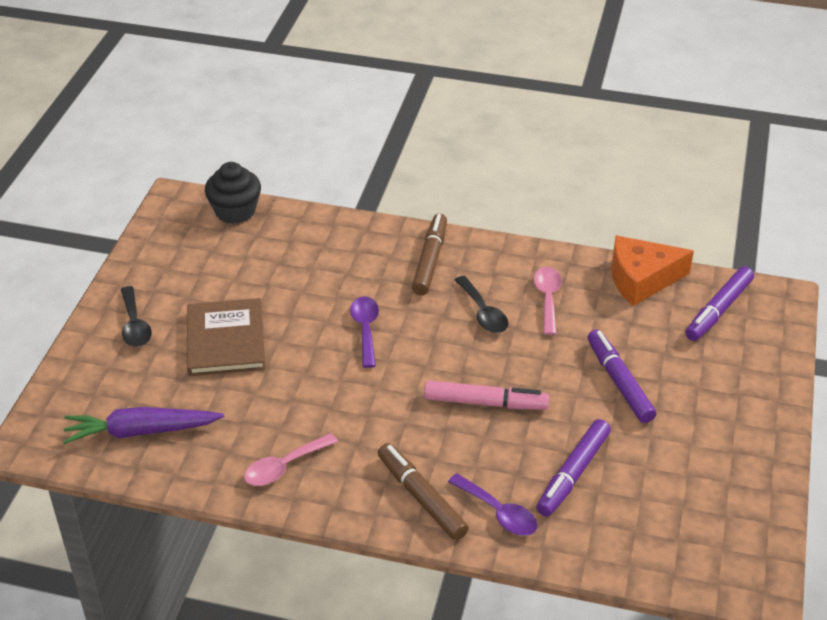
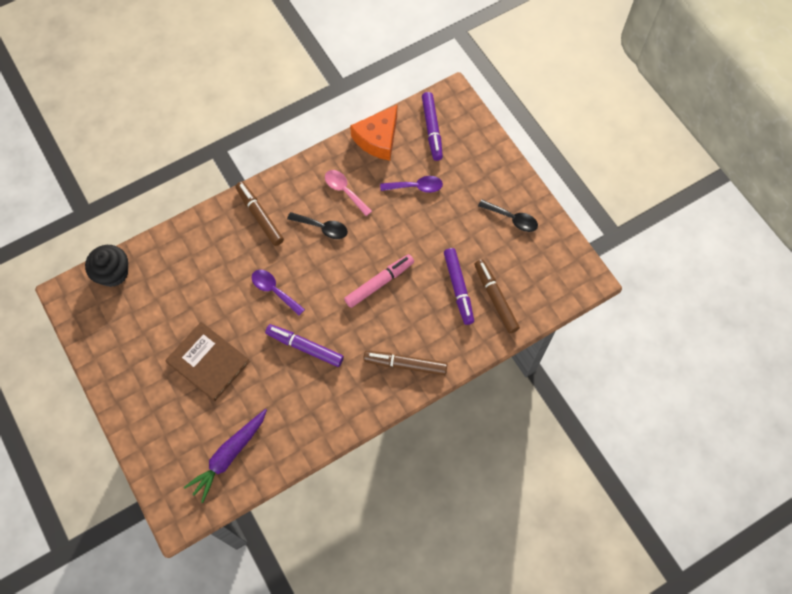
camera: 45 degrees left, 25 degrees up
black spoon [121,286,152,347] -> black spoon moved to [478,200,538,232]
pink spoon [244,433,338,486] -> none
purple spoon [448,473,538,536] -> purple spoon moved to [380,176,443,193]
purple marker [588,330,656,423] -> purple marker moved to [265,324,344,367]
none -> brown marker [474,260,520,333]

